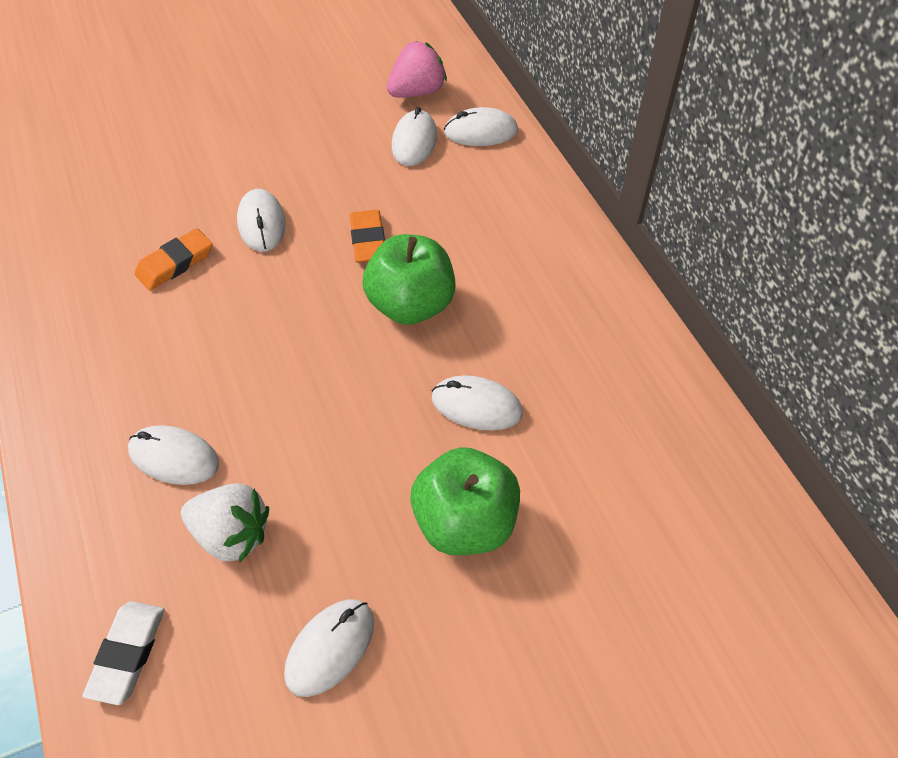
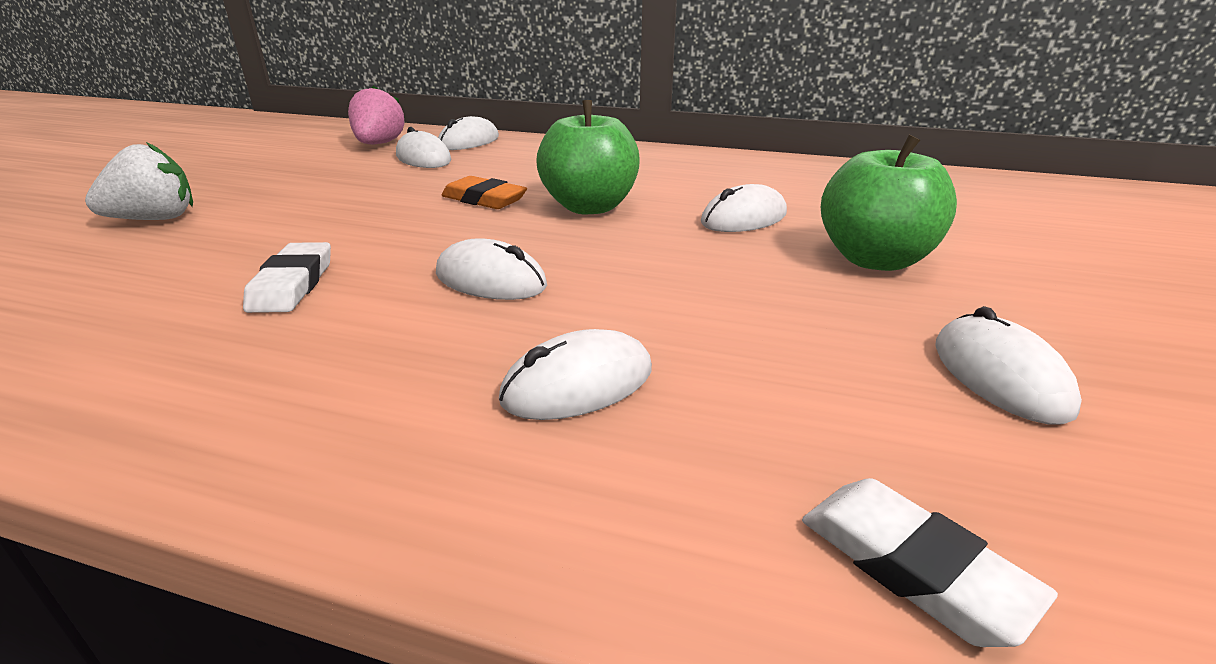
camera: 50 degrees left, 25 degrees down
orange eraser [135,228,212,291] -> white eraser [243,242,331,313]
white strawberry [181,483,269,563] -> white strawberry moved to [85,142,193,220]
white mouse [237,189,286,252] -> white mouse moved to [436,238,547,300]

